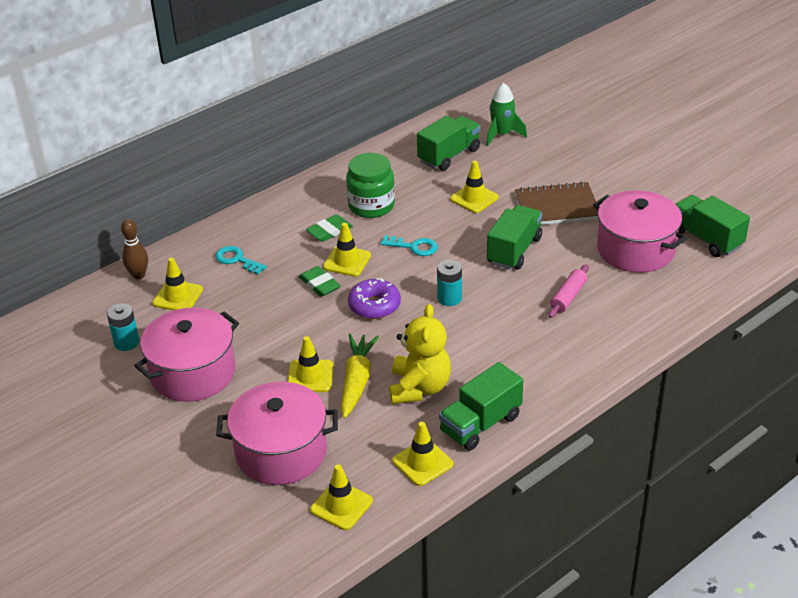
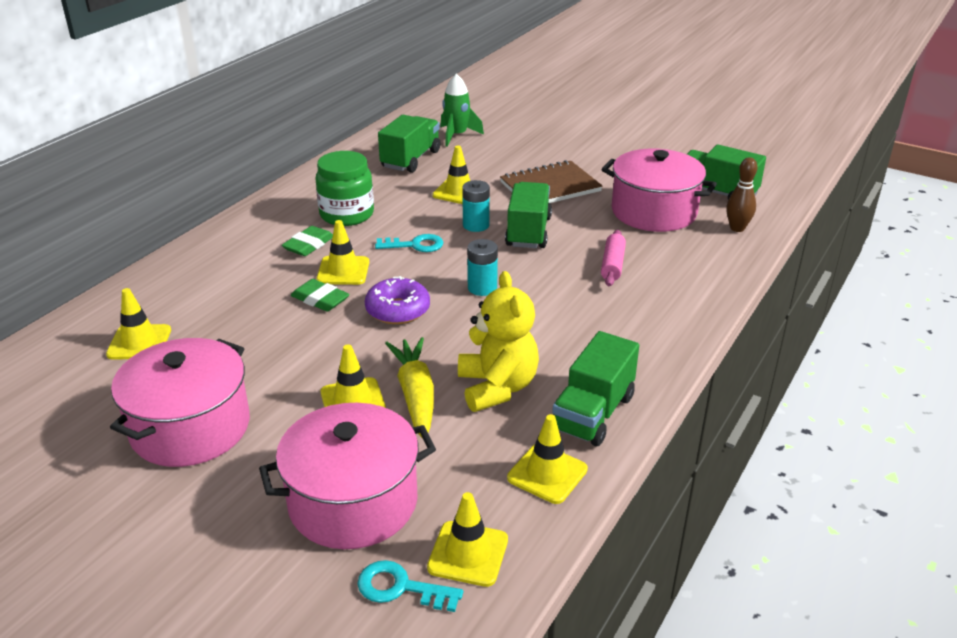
camera: 20 degrees left, 5 degrees down
turquoise battery [107,303,139,351] -> turquoise battery moved to [462,180,490,232]
brown bowling pin [121,219,148,279] -> brown bowling pin moved to [726,157,758,232]
turquoise key [215,246,267,275] -> turquoise key moved to [357,560,463,612]

